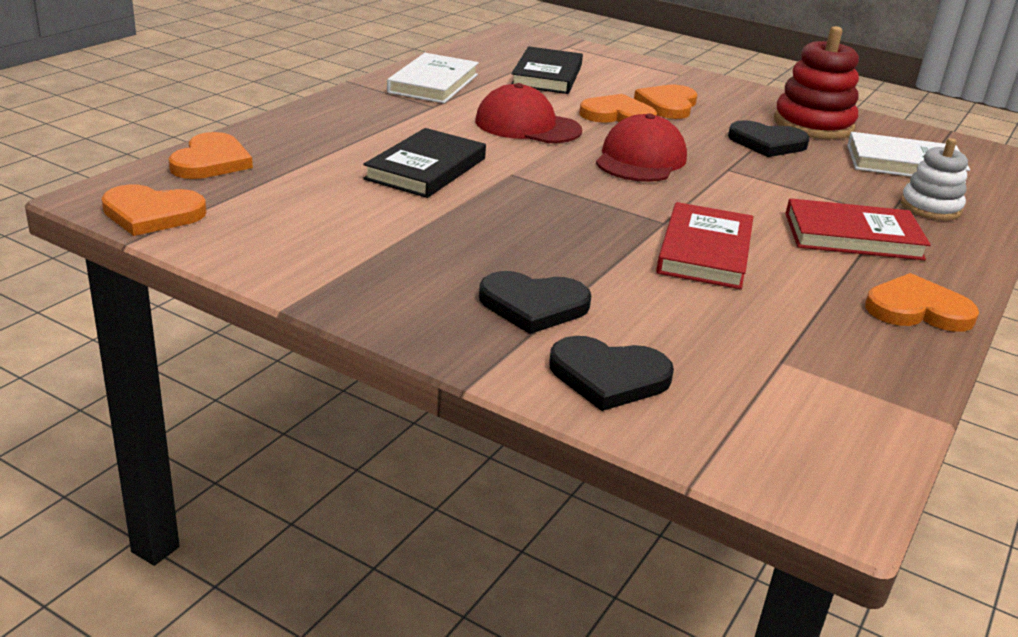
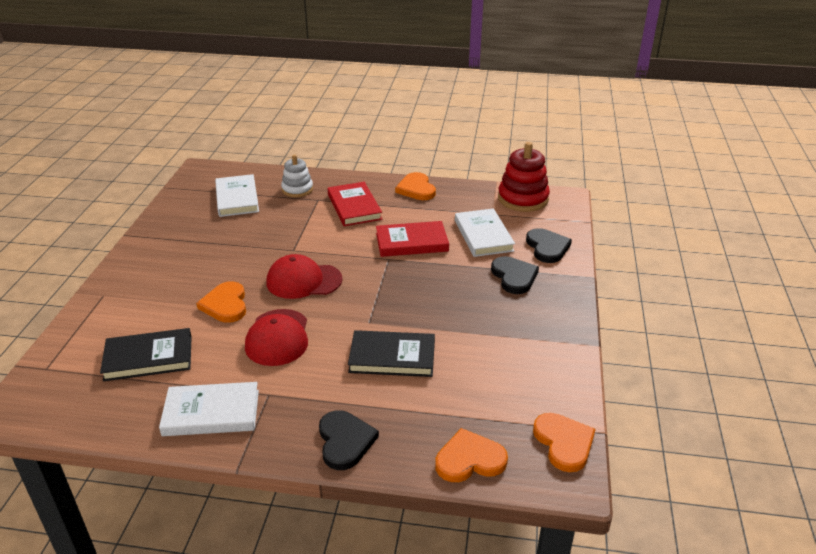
camera: 110 degrees left, 5 degrees up
orange heart [634,85,697,119] -> none
black heart [728,120,810,157] -> black heart moved to [319,410,379,470]
red stacking toy [774,26,859,139] -> red stacking toy moved to [498,142,550,212]
none -> white book [455,208,515,257]

